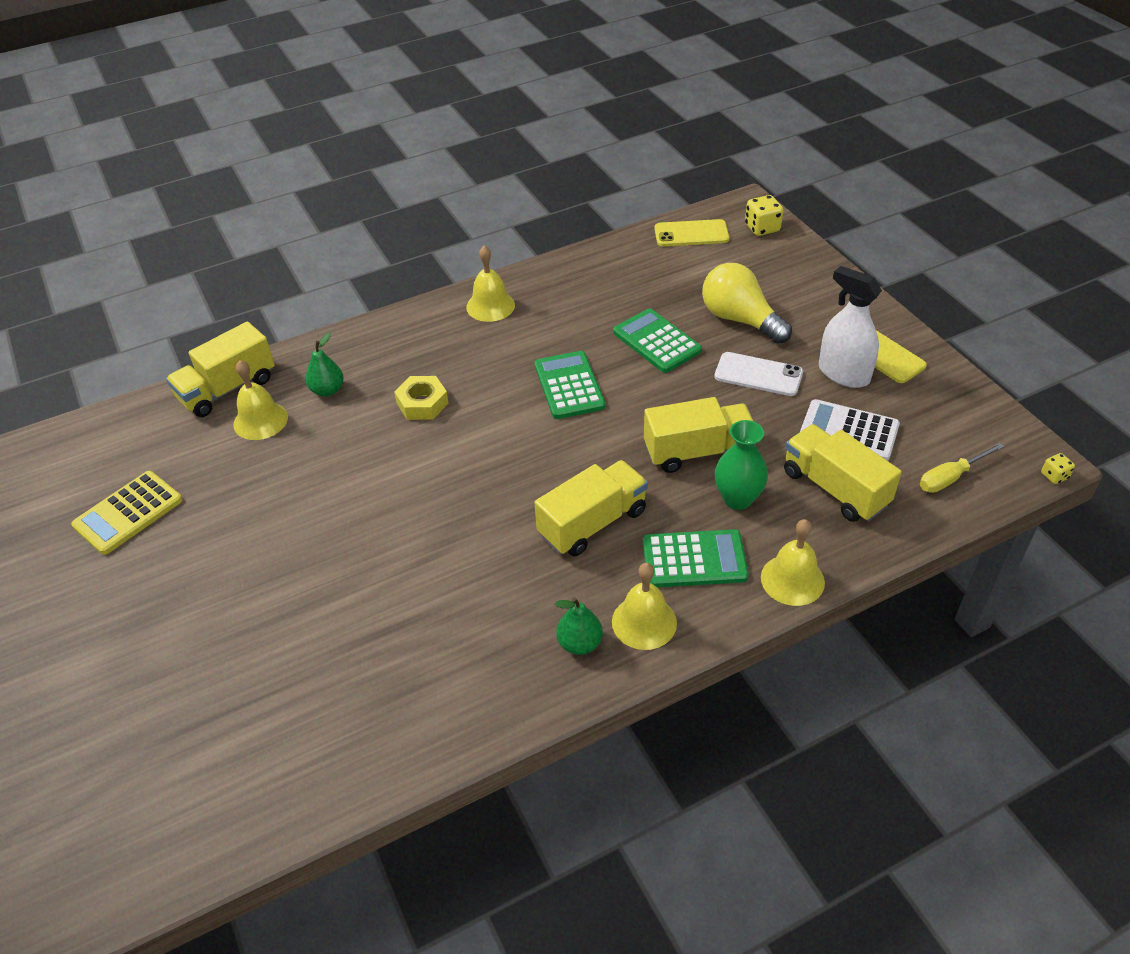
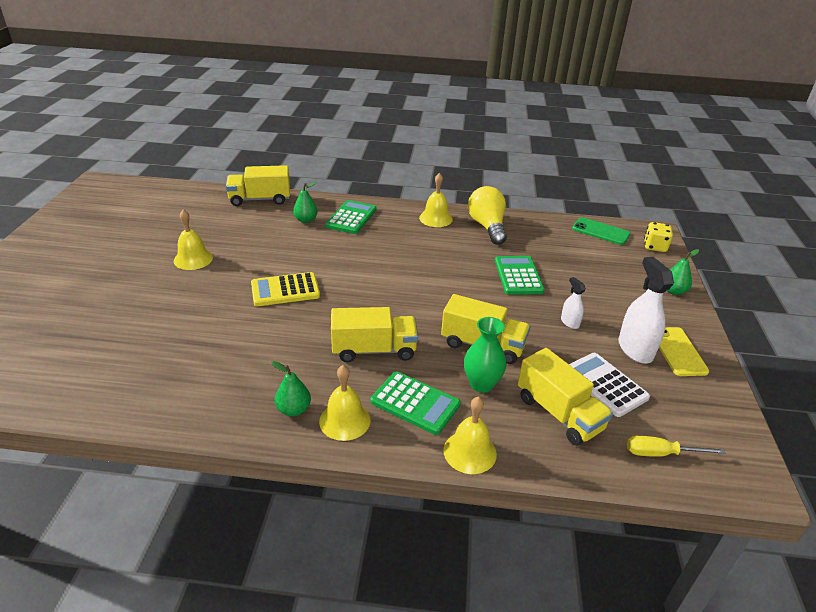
camera: 30 degrees right, 10 degrees down
yellow calculator [71,471,182,555] -> yellow calculator moved to [251,272,320,306]
yellow bell [233,360,288,440] -> yellow bell moved to [174,209,213,270]
yellow nut [394,376,449,420] -> none
green calculator [535,351,606,419] -> green calculator moved to [325,200,376,234]
yellow phone [654,219,729,246] -> green phone [572,217,630,245]
yellow light bulb [702,263,792,344] -> yellow light bulb moved to [468,186,507,245]
white phone [714,352,803,396] -> white spray bottle [561,277,586,329]
yellow truck [784,424,902,522] -> yellow truck turned 150 degrees clockwise [518,348,613,446]
yellow dice [1041,453,1075,484] -> none
none -> green pear [667,249,699,295]

